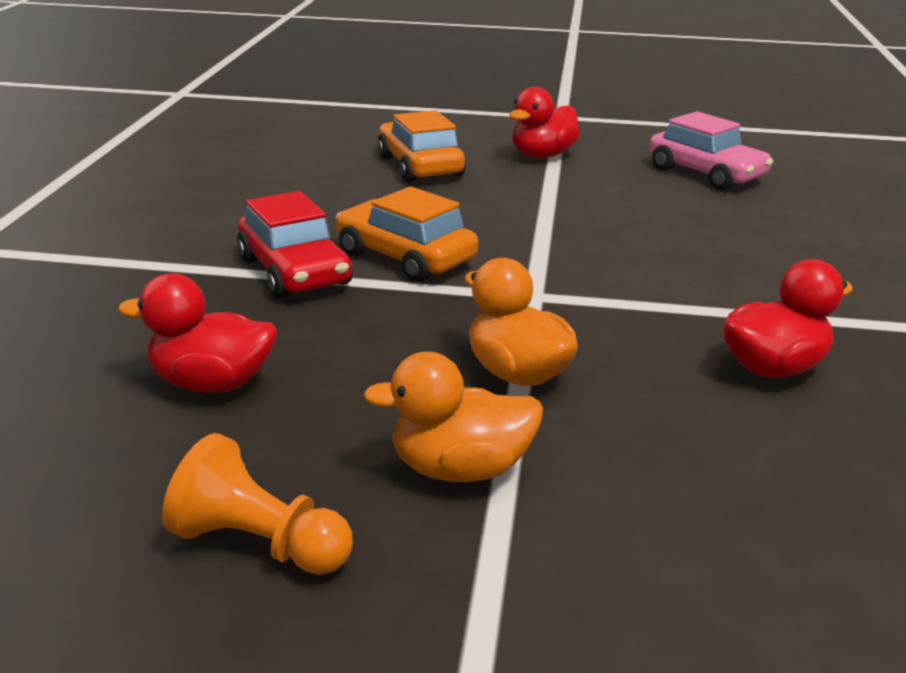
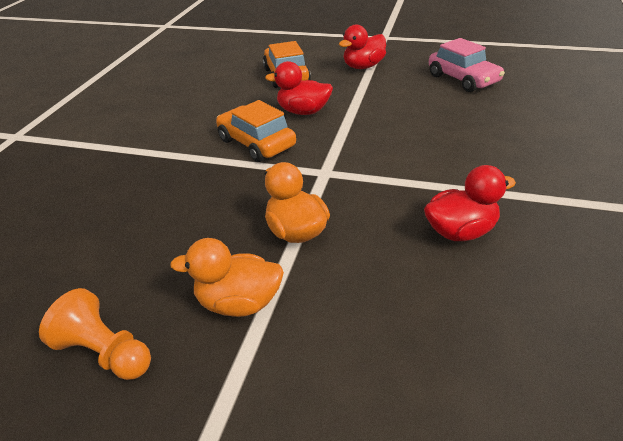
camera: 10 degrees right, 10 degrees up
red duck [118,273,277,392] -> red duck moved to [265,61,333,115]
red car [237,191,353,298] -> none

